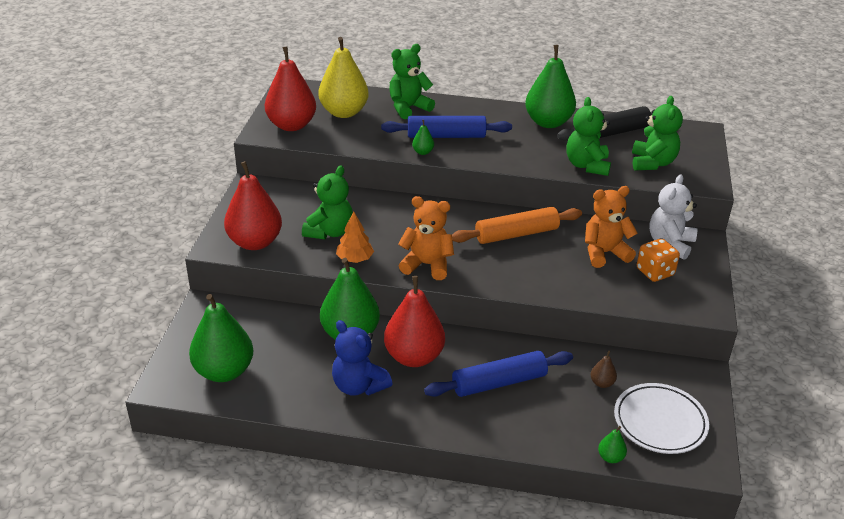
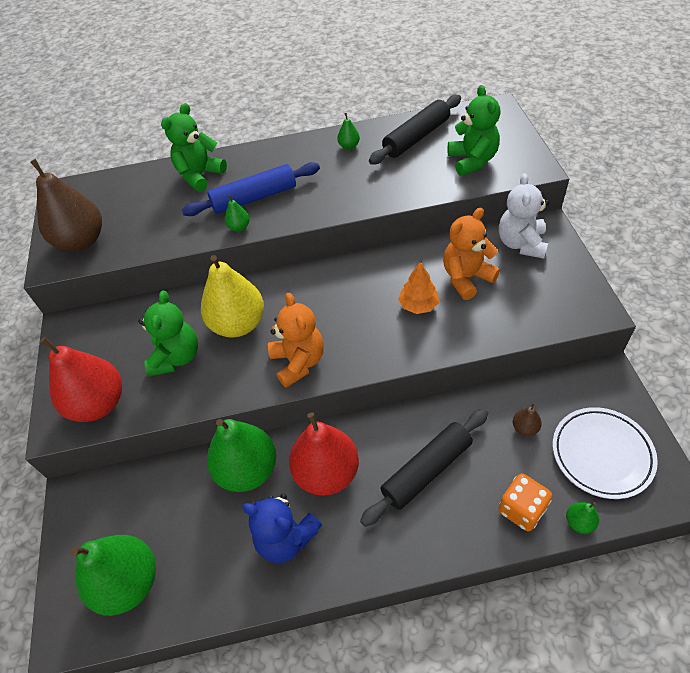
camera: 15 degrees left, 15 degrees up
red pear [265,47,316,131] -> brown pear [30,159,102,251]
yellow pear [318,37,369,118] -> yellow pear moved to [201,255,264,338]
orange tree [336,212,374,263] -> orange tree moved to [398,262,439,314]
orange teddy bear [398,196,454,280] -> orange teddy bear turned 75 degrees clockwise [268,293,324,388]
blue rolling pin [424,351,573,397] -> black rolling pin [360,409,488,527]
orange rolling pin [452,207,582,244] -> none
green pear [525,45,576,128] -> green pear [337,113,360,150], size x0.42
green teddy bear [566,97,611,176] -> none
orange dice [637,239,680,282] -> orange dice moved to [498,473,552,531]

